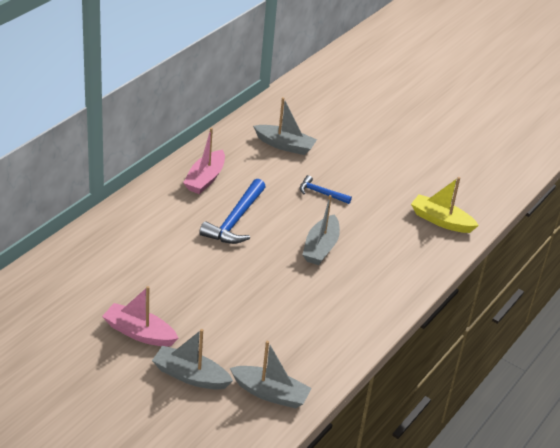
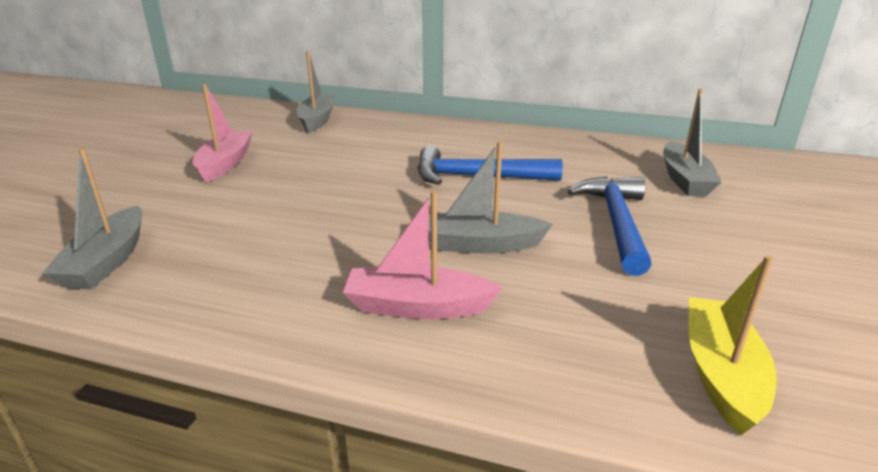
camera: 75 degrees right, 10 degrees down
grey boat [152,329,233,390] -> grey boat moved to [297,51,335,133]
pink boat [183,128,225,194] -> pink boat moved to [343,191,503,319]
blue hammer [300,175,352,204] -> blue hammer [568,176,652,276], size x1.76

